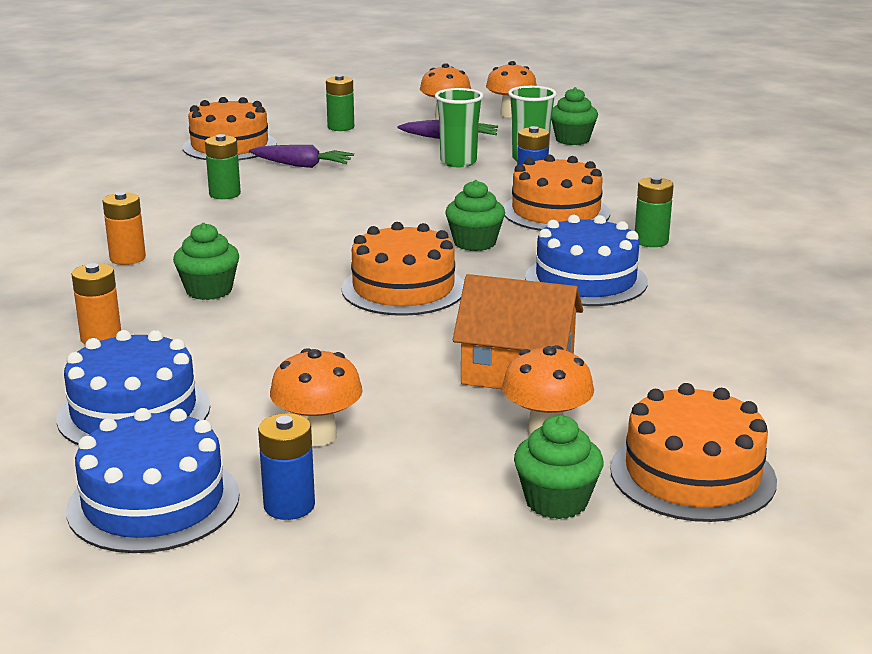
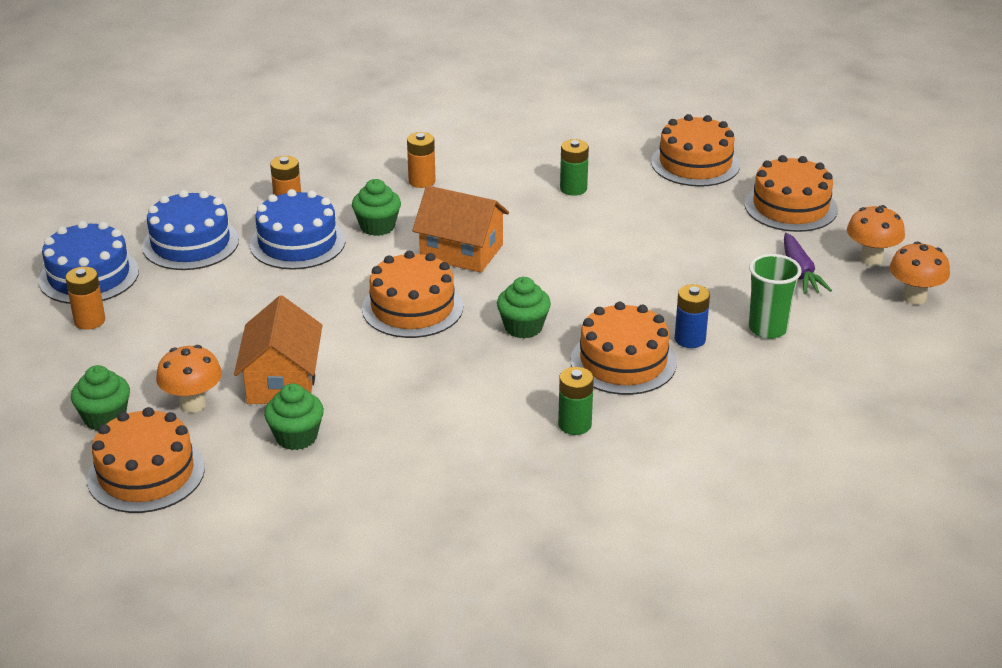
camera: 75 degrees right, 10 degrees up
purple carrot [249,145,354,168] -> none
blue battery [258,413,315,520] -> orange battery [65,267,105,330]
orange mushroom [270,348,363,446] -> none
green battery [326,75,354,131] -> orange cake [745,155,838,232]
green cup [435,88,483,167] -> none
blue cake [525,215,648,306] -> blue cake moved to [250,189,345,270]
green cupcake [551,87,598,145] -> green cupcake moved to [264,383,324,450]
none -> orange house [412,185,509,273]

